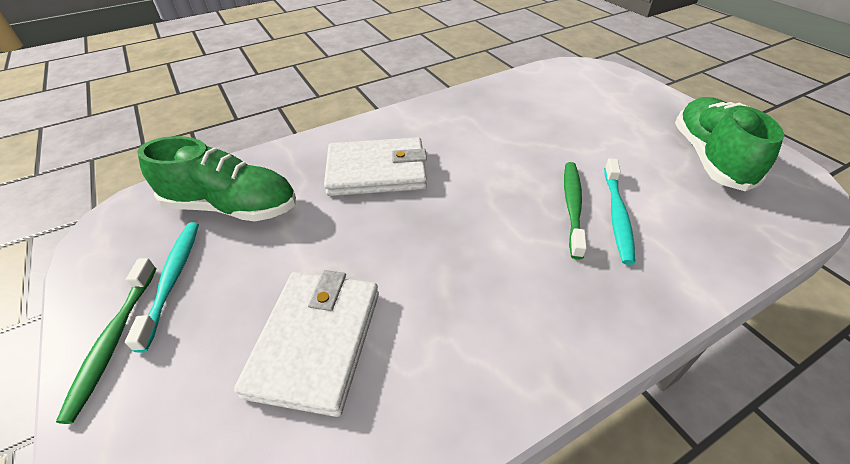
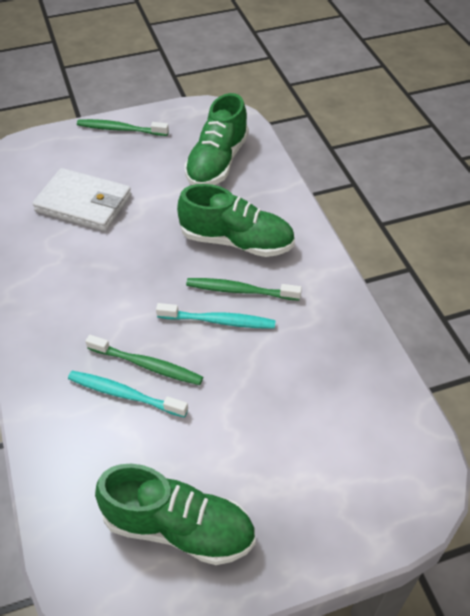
camera: 100 degrees right, 5 degrees up
turquoise toothbrush [125,222,199,353] -> turquoise toothbrush moved to [156,303,276,329]
white wallet [324,137,427,196] -> green shoe [177,184,295,257]
none -> green toothbrush [186,278,302,301]

